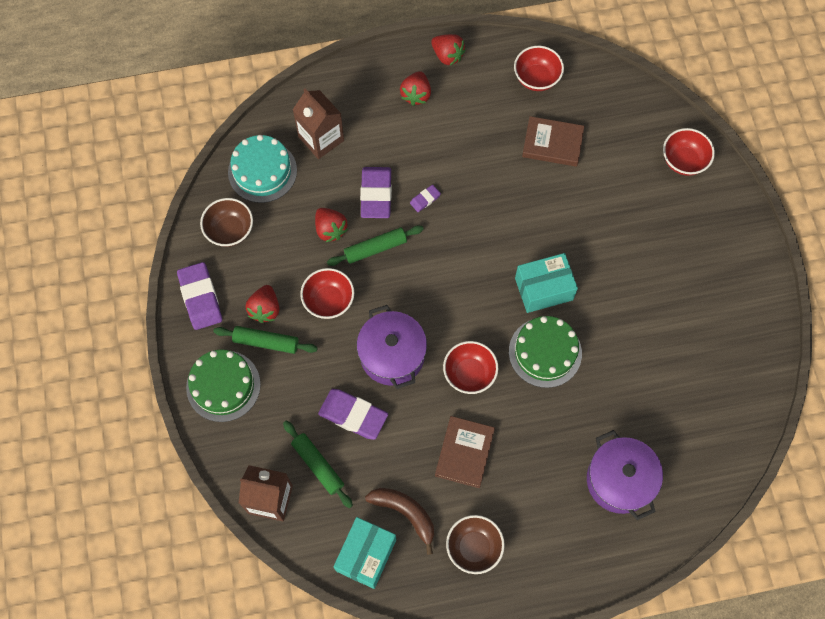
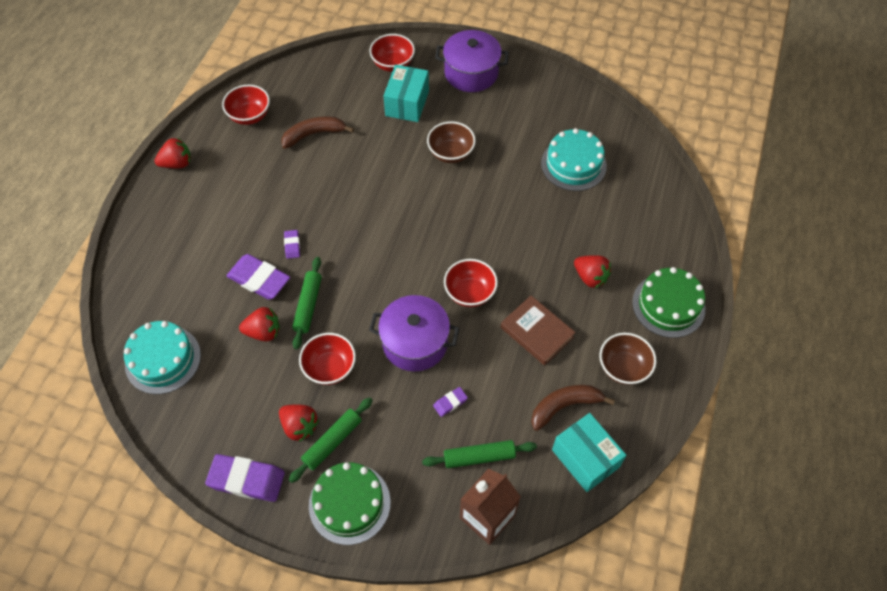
camera: 60 degrees left, 10 degrees down
brown bowl [200,198,253,247] -> brown bowl moved to [427,121,476,163]
brown carton [293,89,344,159] -> none
purple eraser [318,389,388,440] -> purple eraser [433,387,468,417], size x0.48
red strawberry [400,71,431,106] -> red strawberry moved to [574,255,611,288]
green cake [509,316,582,388] -> green cake moved to [632,267,705,338]
turquoise box [515,253,578,313] -> turquoise box moved to [384,65,429,122]
brown book [522,116,584,167] -> brown banana [281,116,354,149]
purple pot [587,430,663,520] -> purple pot moved to [435,30,509,92]
none -> turquoise cake [541,128,607,191]

